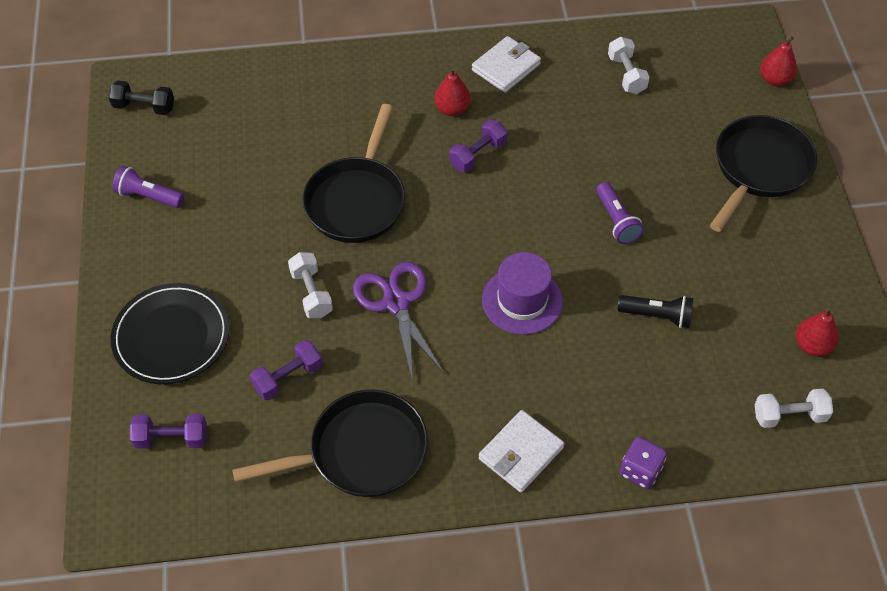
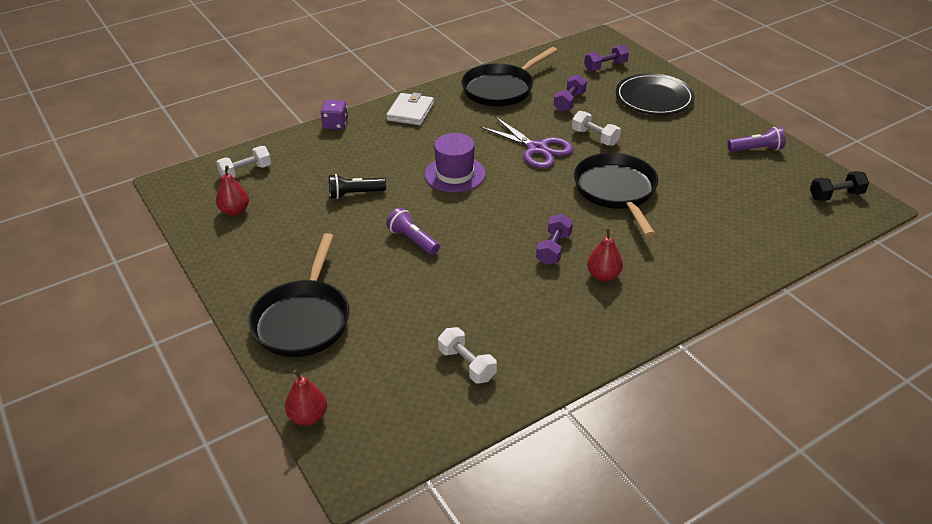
camera: 155 degrees right, 15 degrees down
white wallet [472,36,541,93] -> none

